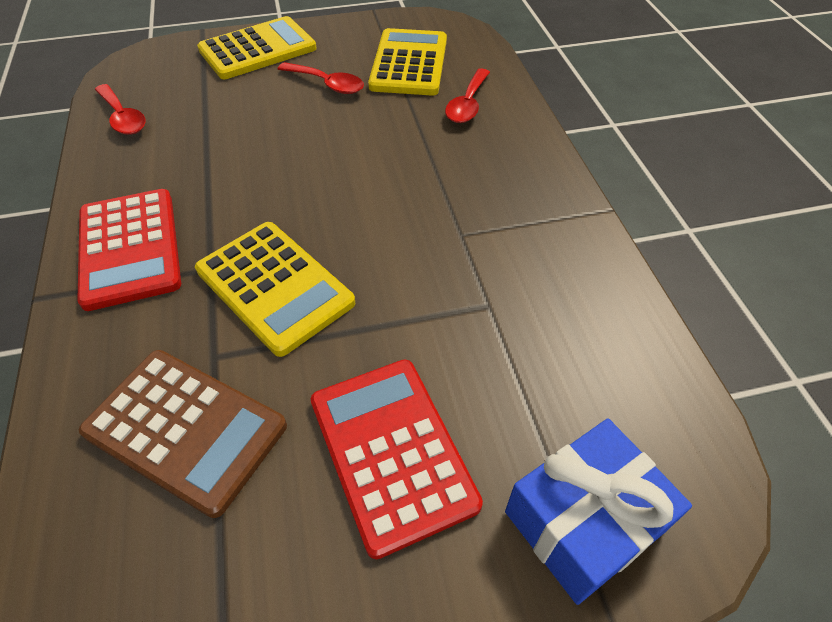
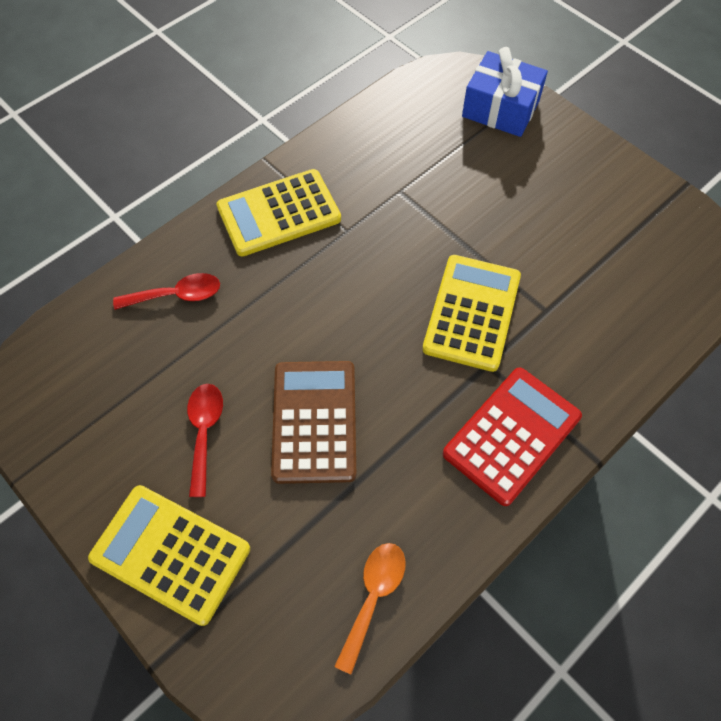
camera: 120 degrees left, 10 degrees up
brown calculator [79,350,287,518] -> brown calculator moved to [271,361,356,484]
red spoon [95,84,146,135] -> orange spoon [334,543,406,675]
red calculator [311,359,483,559] -> none
yellow calculator [368,28,447,95] -> yellow calculator moved to [216,169,341,257]

